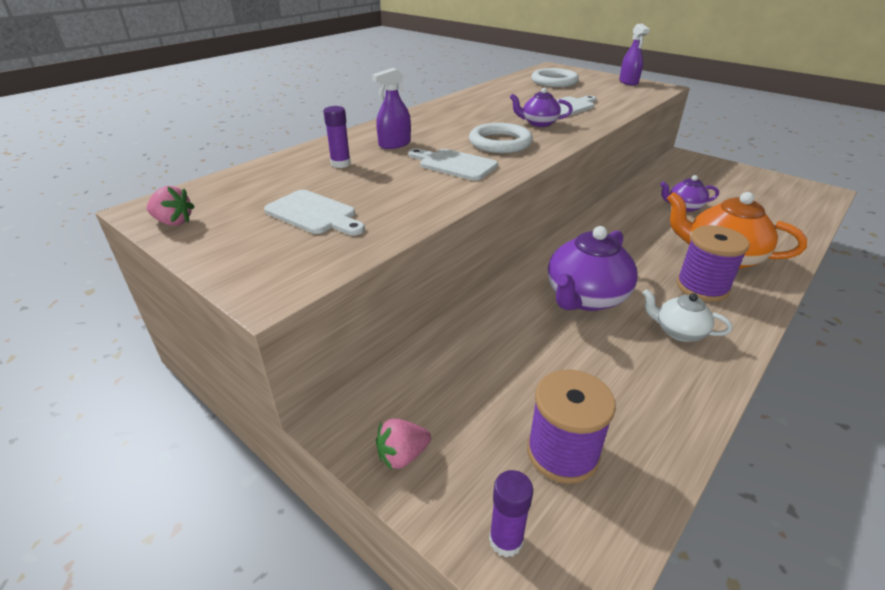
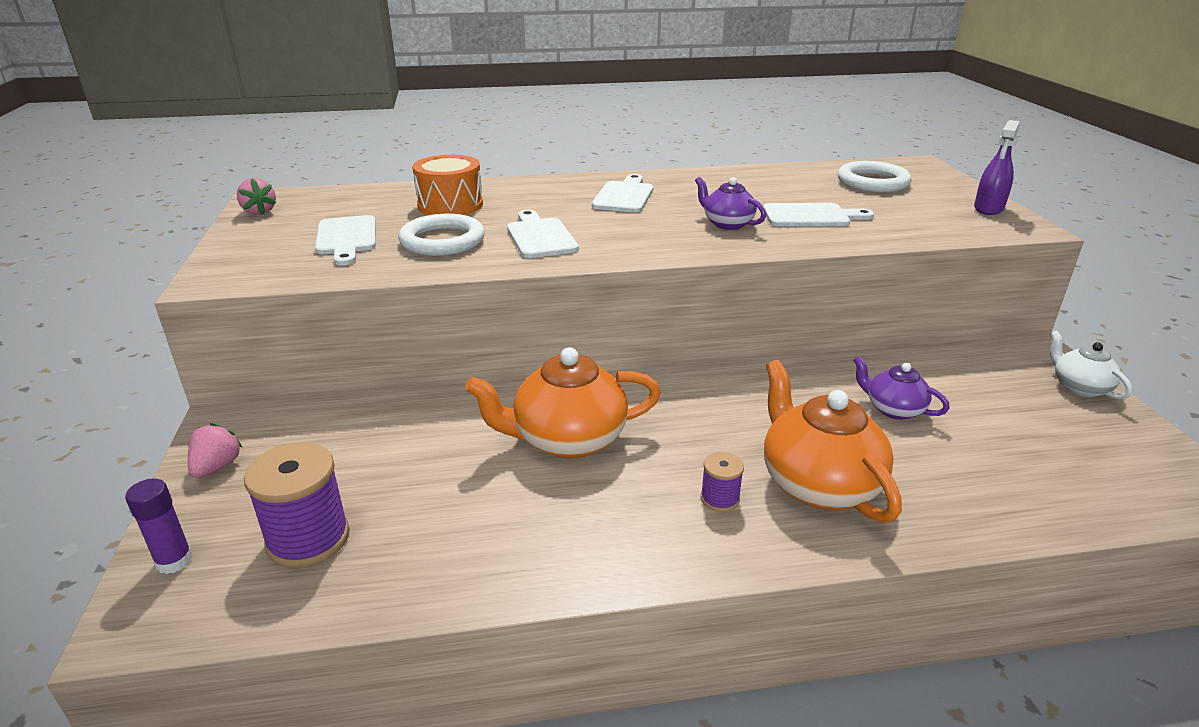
camera: 40 degrees right, 5 degrees down
purple glue stick [323,106,351,168] -> orange drum [412,155,483,215]
purple spray bottle [372,68,411,149] -> none
pink strawberry [376,419,431,470] -> pink strawberry turned 90 degrees clockwise [188,423,243,478]
white ring [469,123,533,153] -> white ring moved to [398,214,485,256]
purple teapot [548,226,638,311] -> orange teapot [465,347,661,459]
white teapot [642,289,732,342] -> white teapot moved to [1050,330,1132,399]
purple spool [676,225,750,302] -> purple spool [701,452,744,512], size x0.52
none -> white cutting board [592,174,653,213]

